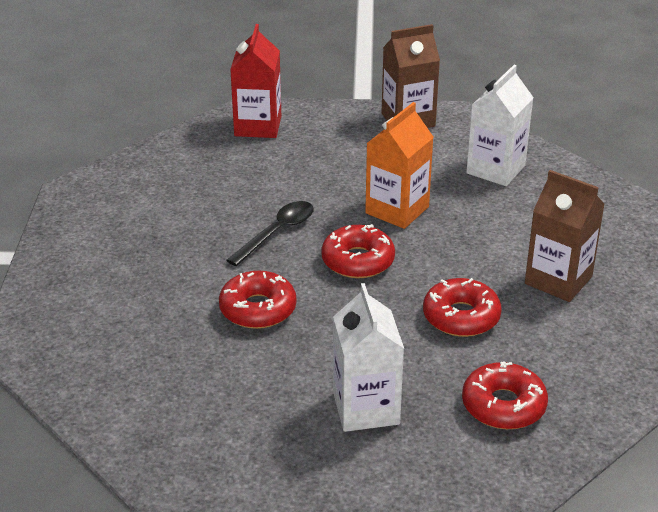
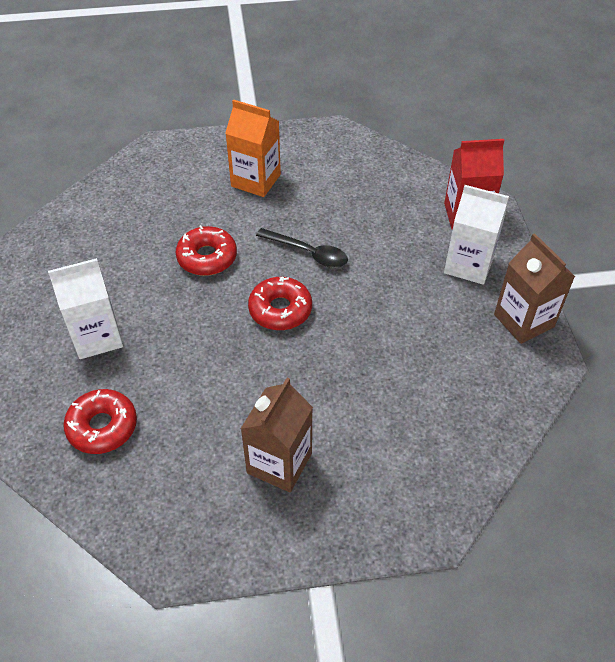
camera: 80 degrees right, 15 degrees up
orange carton [365,102,433,229] -> orange carton moved to [225,99,281,197]
red donut [423,278,502,337] -> none
white carton [466,65,534,186] -> white carton moved to [444,185,509,285]

